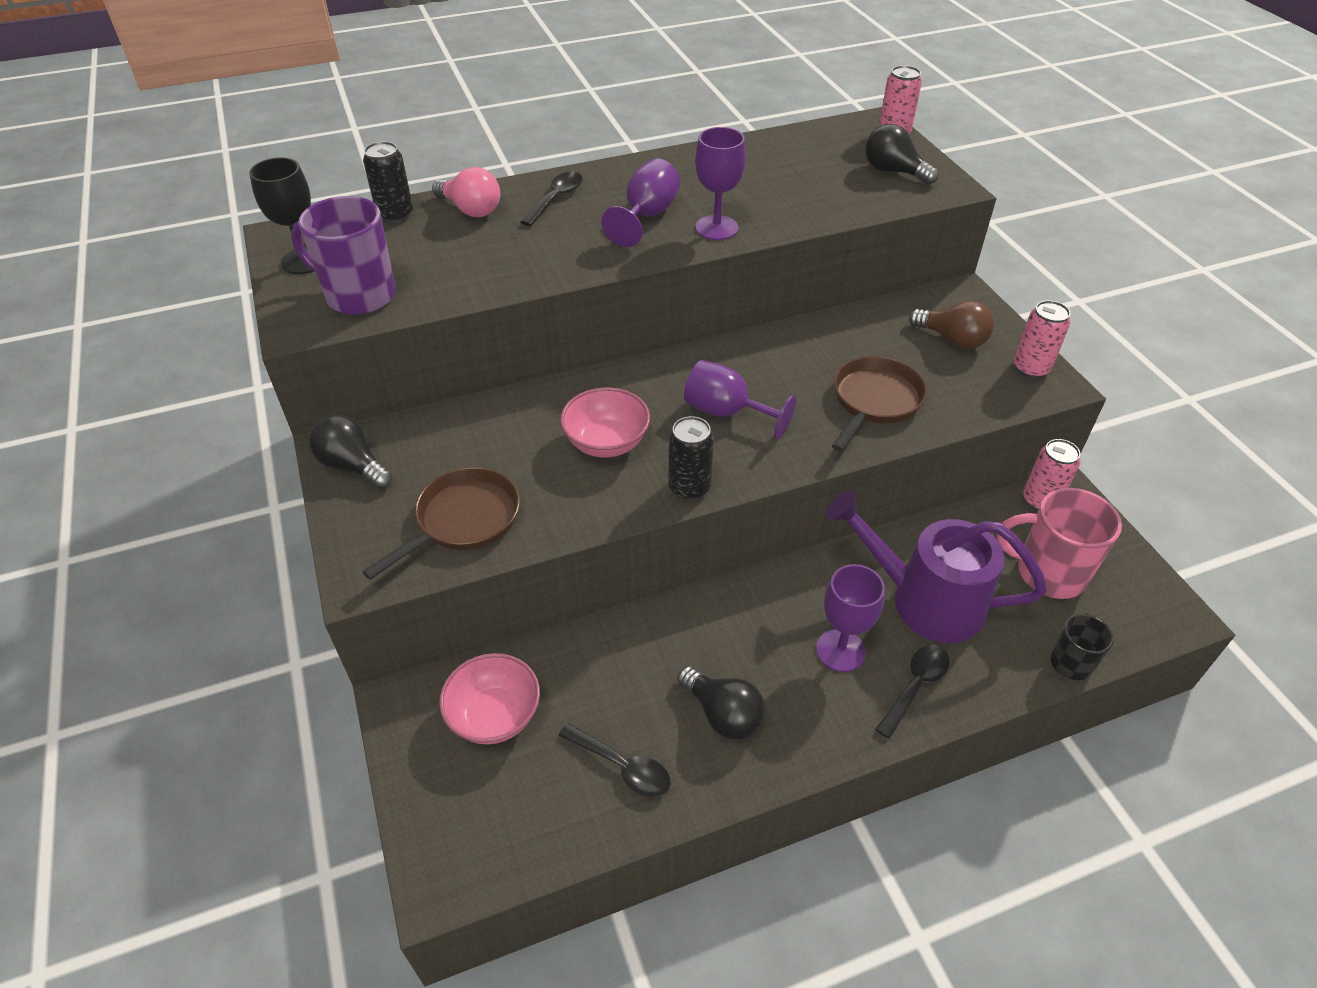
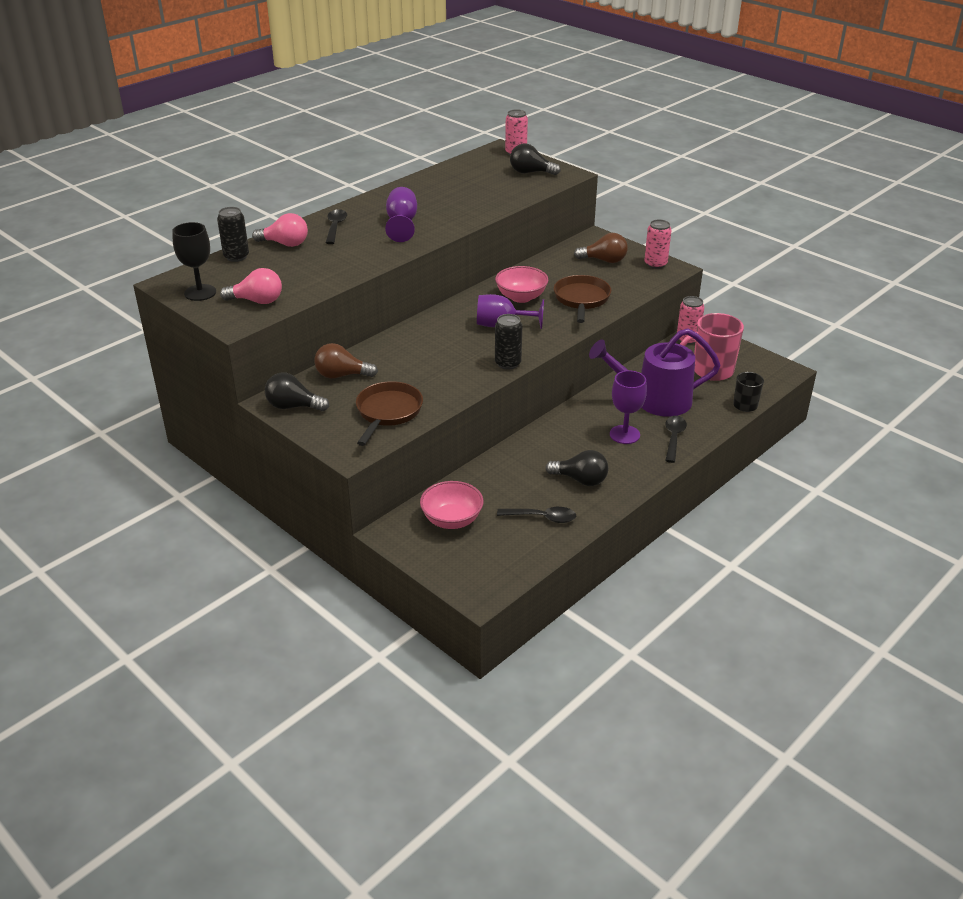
camera: 25 degrees left, 10 degrees down
purple mug [291,196,396,315] -> pink light bulb [220,268,282,304]
pink bowl [560,388,650,457] -> pink bowl moved to [495,266,548,303]
purple goblet [695,127,746,240] -> none
none -> brown light bulb [314,343,378,379]

